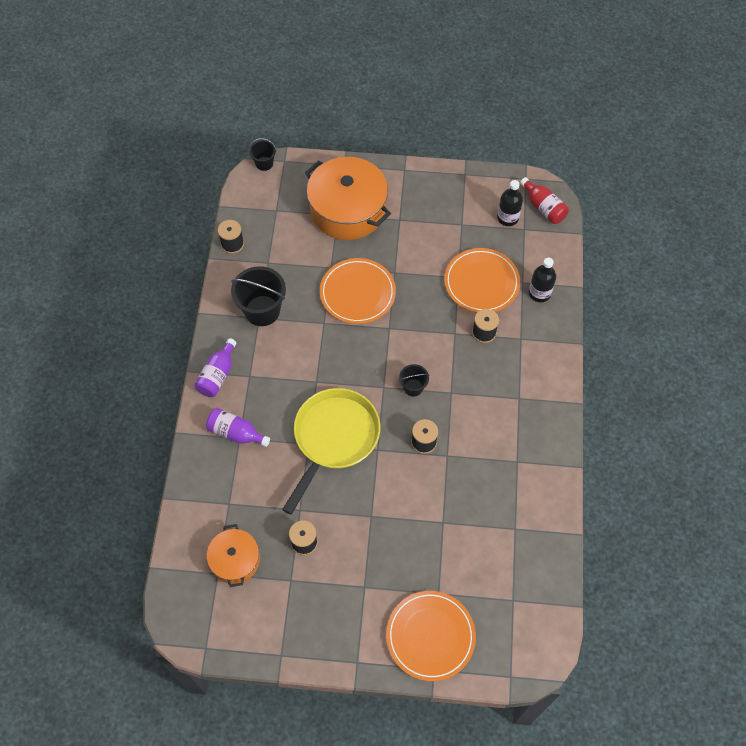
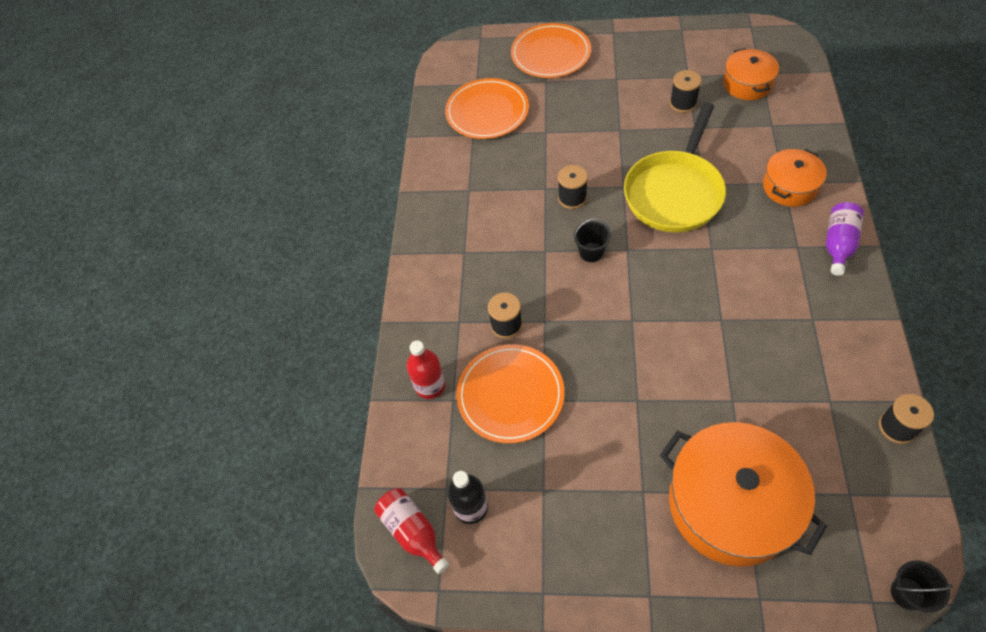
camera: 175 degrees left, 5 degrees down
purple bottle [206,408,270,447] -> orange pot [763,149,827,207]
black bucket [231,266,286,326] -> none
orange plate [320,258,396,324] -> orange plate moved to [445,78,529,139]
black bottle [529,258,556,302] -> red bottle [406,341,446,399]

